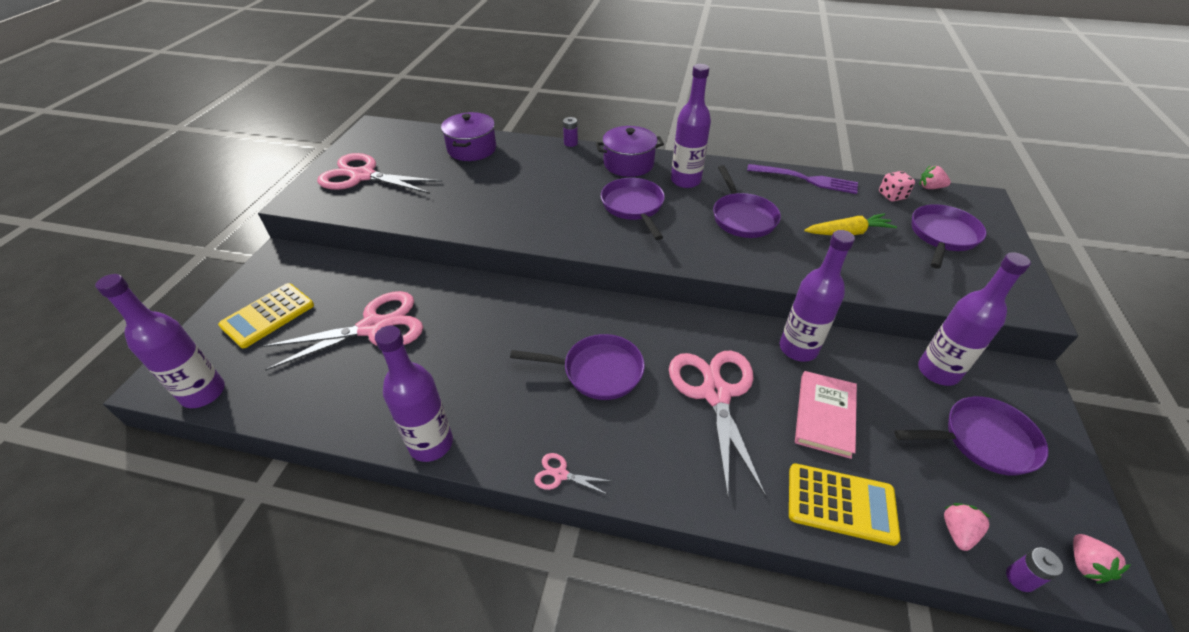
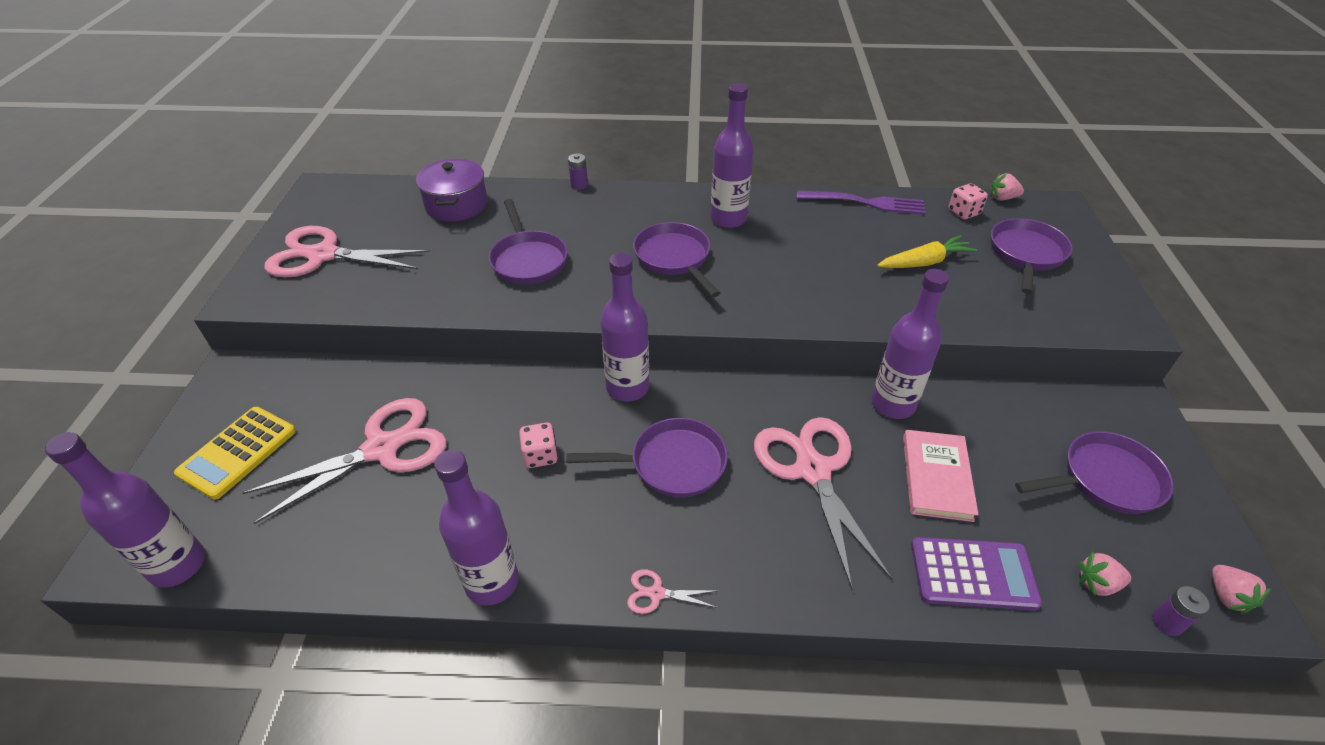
camera: 10 degrees left, 0 degrees up
purple pot [596,126,664,177] -> none
purple pan [713,165,781,238] -> purple pan moved to [489,199,568,285]
yellow calculator [789,463,901,546] -> purple calculator [911,537,1042,611]
purple bottle [918,252,1031,386] -> purple bottle moved to [600,253,649,402]
pink strawberry [944,503,990,551] -> pink strawberry turned 105 degrees counterclockwise [1079,552,1131,596]
none -> pink dice [519,422,558,468]

